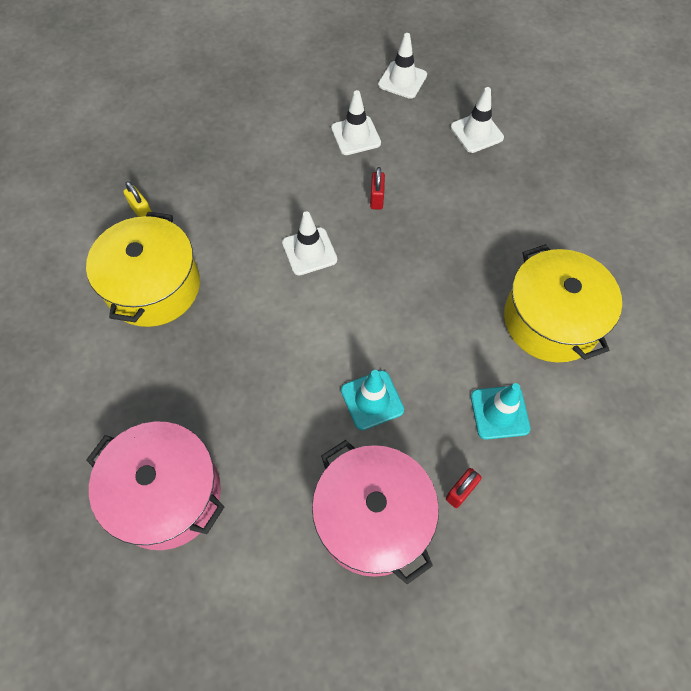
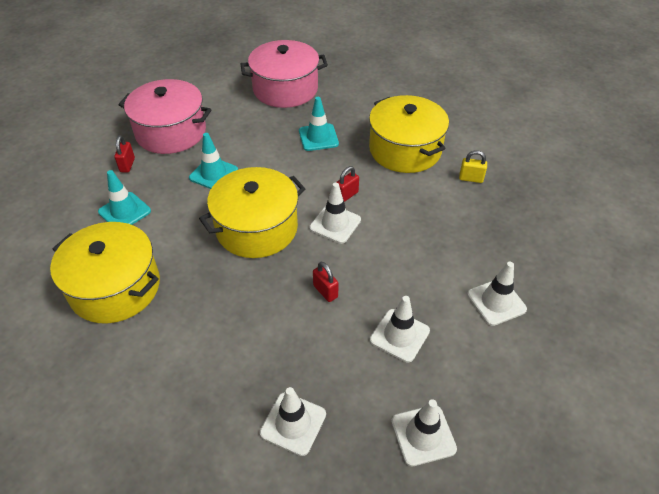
camera: 140 degrees right, 15 degrees down
none -> yellow pot [199,167,305,258]
none -> turquoise traffic cone [299,97,339,151]
none -> red padlock [336,166,359,202]
none -> white traffic cone [467,262,527,326]

